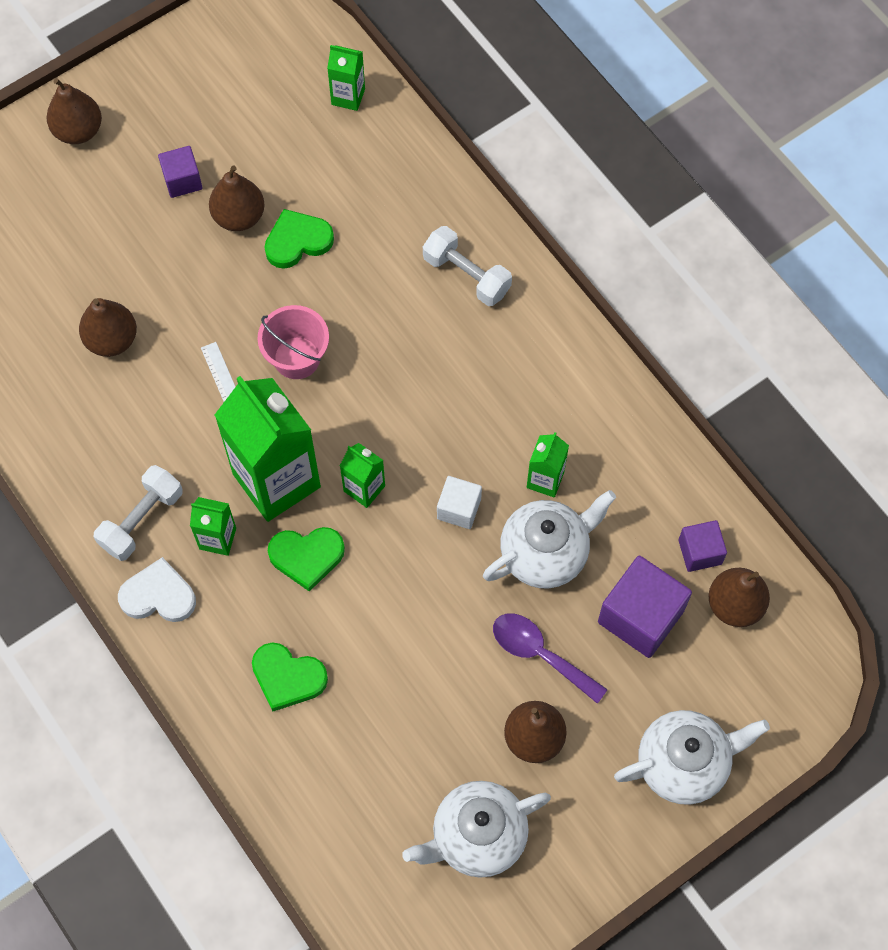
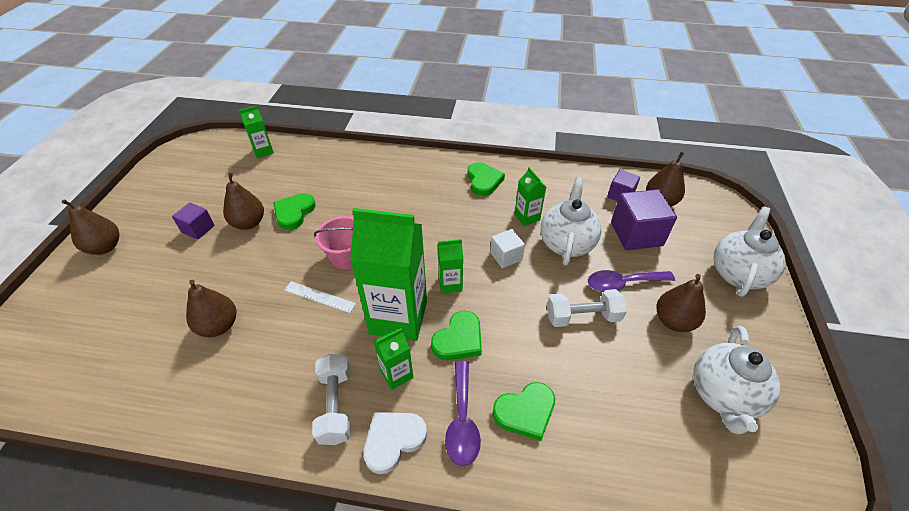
camera: 45 degrees left, 20 degrees down
white dumbbell [423,226,512,306] -> white dumbbell moved to [547,289,627,327]
none -> purple spoon [445,361,481,466]
none -> green heart [467,162,505,196]

